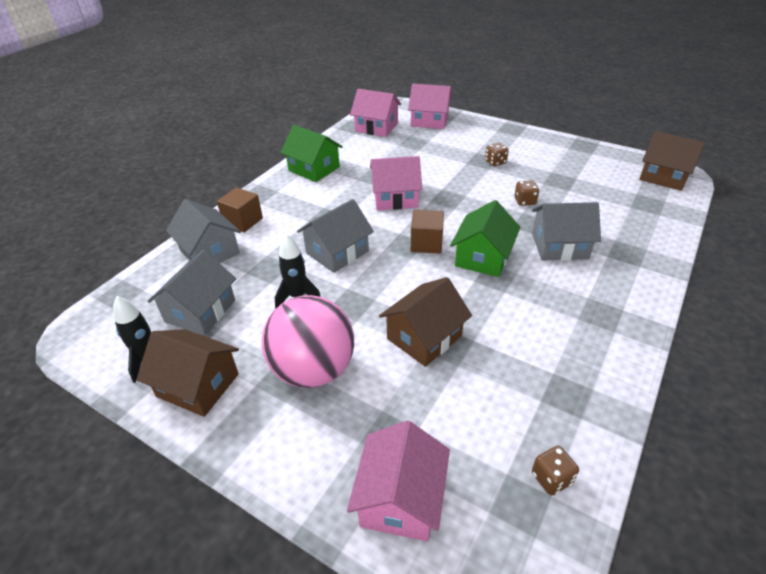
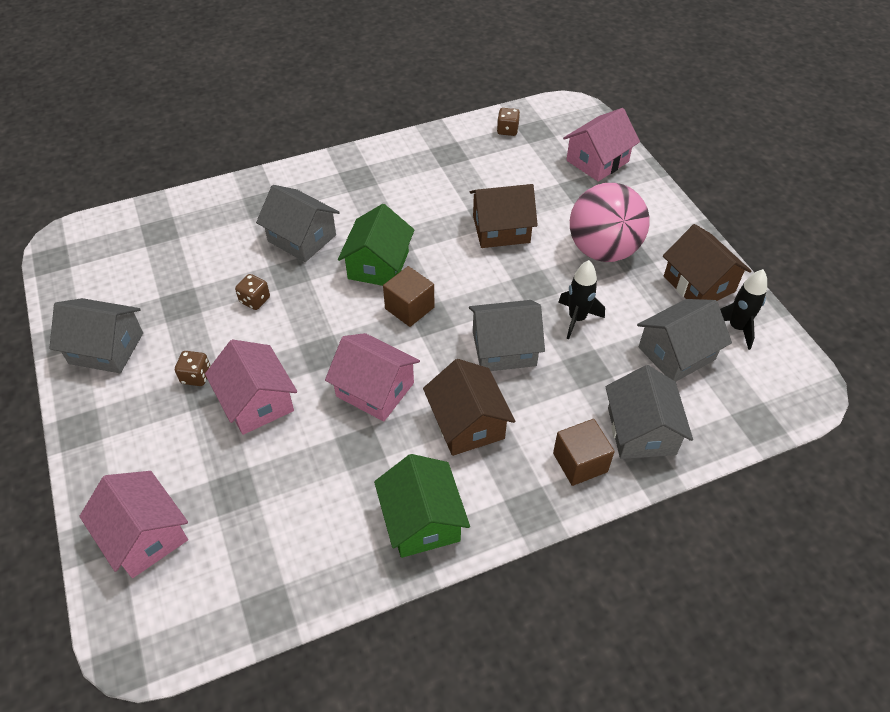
camera: 145 degrees left, 10 degrees up
pink house [350,89,401,137] -> pink house moved to [205,340,297,435]
green house [450,200,520,277] -> green house turned 45 degrees counterclockwise [338,204,414,286]
brown house [639,131,706,191] -> brown house moved to [423,359,515,456]
none -> grey house [49,298,143,373]

